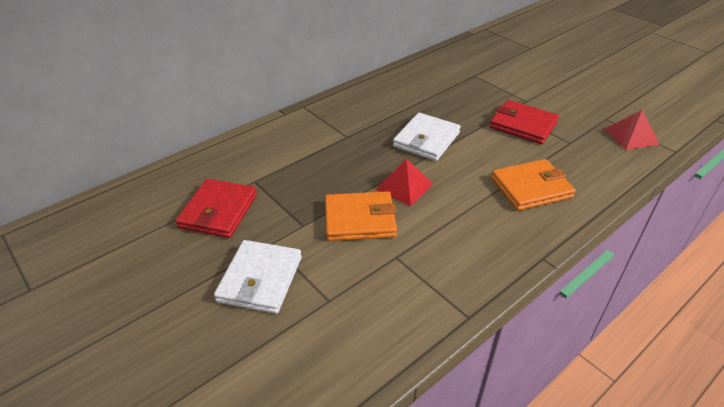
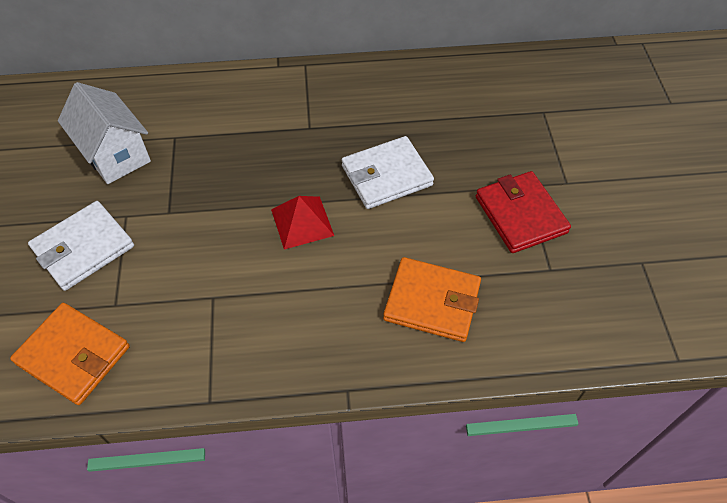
camera: 35 degrees right, 15 degrees up
red wallet [176,179,257,238] -> white house [58,82,151,184]
orange wallet [325,191,397,241] -> orange wallet moved to [10,303,130,405]
red pyramid [605,110,660,150] -> none

